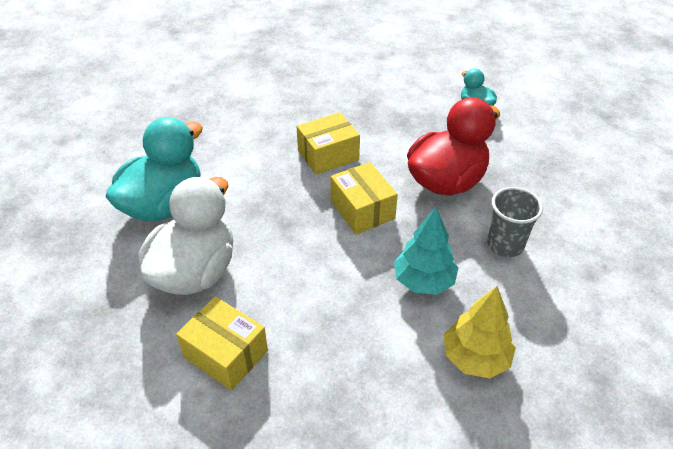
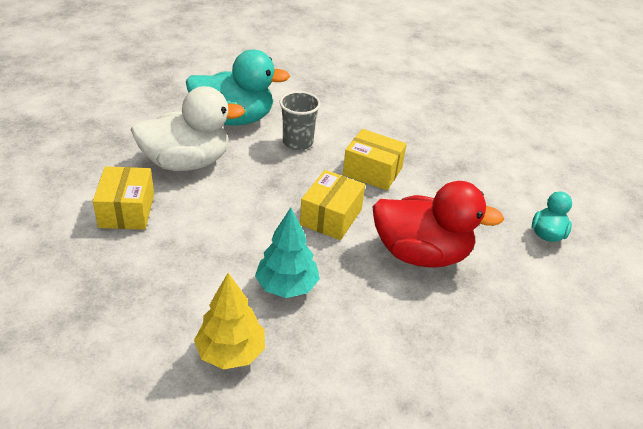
camera: 50 degrees right, 5 degrees down
grey cup [487,187,543,257] -> grey cup moved to [280,91,321,150]

